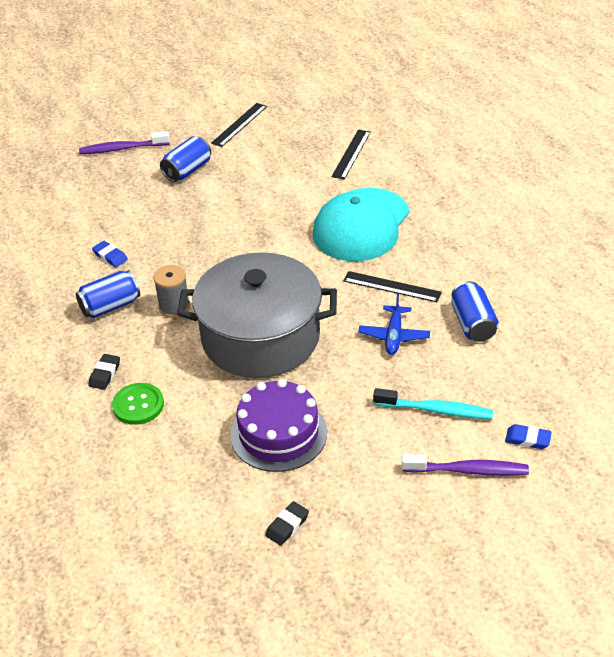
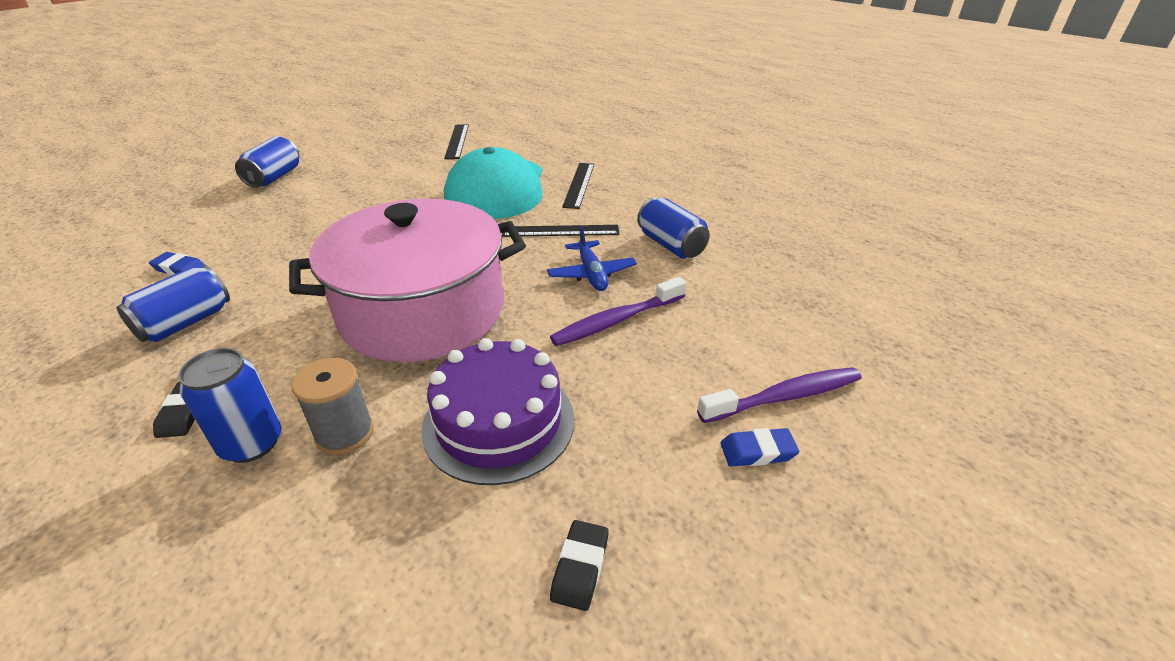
camera: 25 degrees left, 5 degrees down
purple toothbrush [79,131,170,154] -> purple toothbrush moved to [550,277,686,346]
green button [112,383,164,425] -> blue can [178,348,282,463]
grey spool [153,265,190,318] -> grey spool moved to [291,358,374,455]
grey pot [177,252,337,378] -> pink pot [289,199,526,362]
black ruler [211,103,267,147] -> black ruler moved to [562,163,595,209]
turquoise toothbrush [373,388,493,419] -> none
blue eraser [505,424,552,449] -> blue eraser moved to [720,428,799,467]

